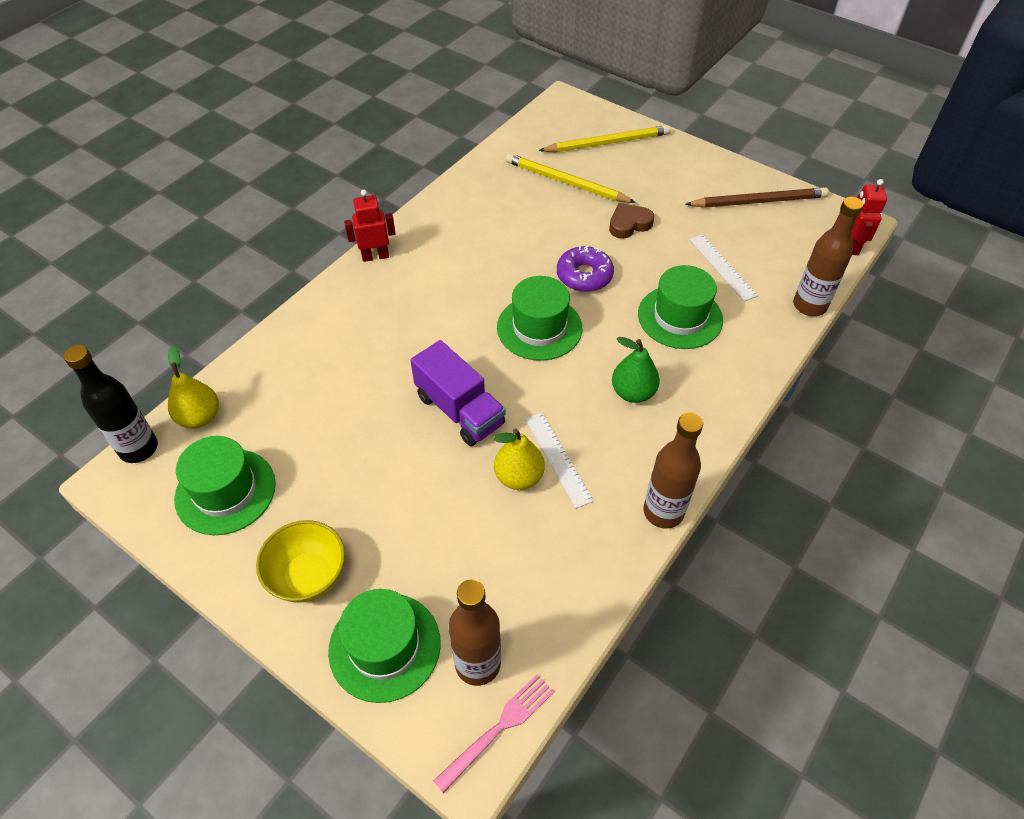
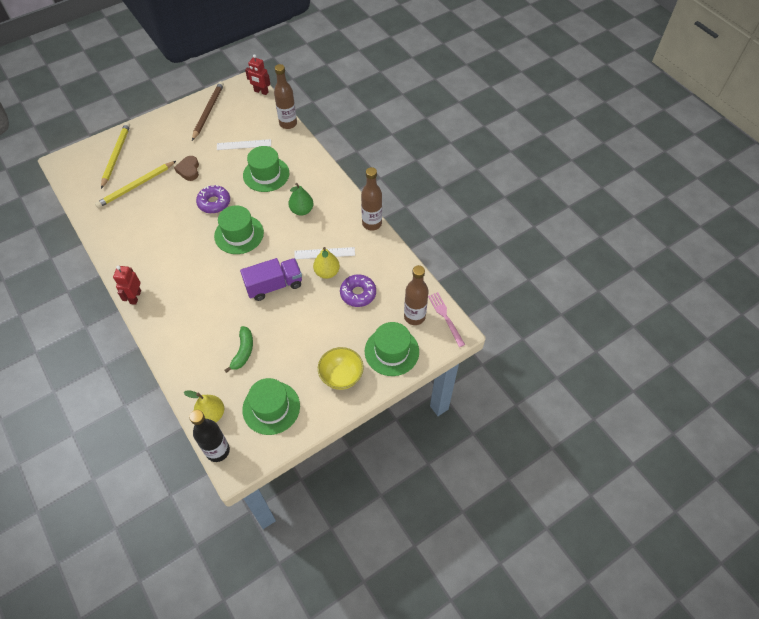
camera: 70 degrees left, 5 degrees up
none -> green banana [224,326,253,373]
none -> purple donut [340,274,376,307]

